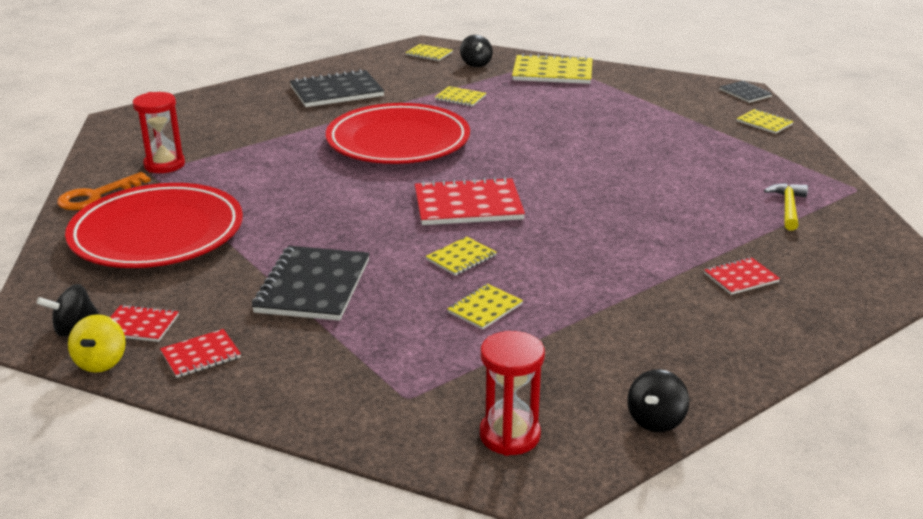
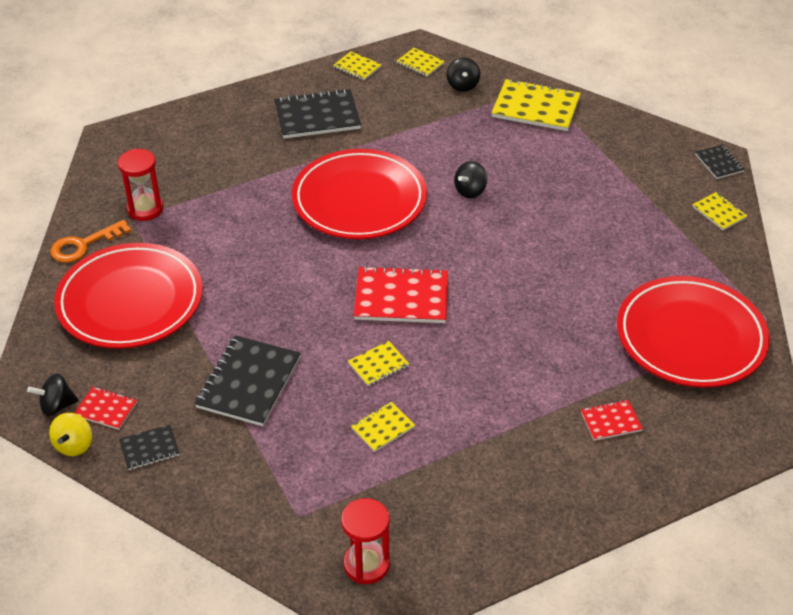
camera: 10 degrees right, 15 degrees up
red notebook [160,329,241,378] -> black notebook [119,424,180,470]
yellow notebook [435,86,486,106] -> yellow notebook moved to [333,51,382,80]
black spinning top [627,369,689,432] -> black spinning top moved to [454,161,487,198]
yellow hammer [764,183,808,231] -> red plate [617,276,770,388]

